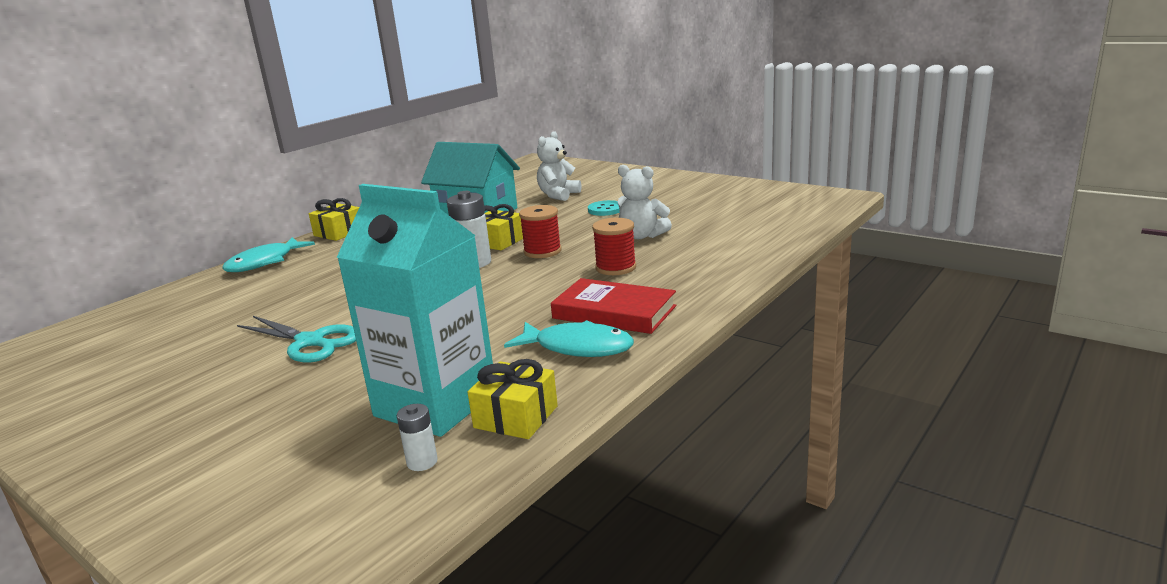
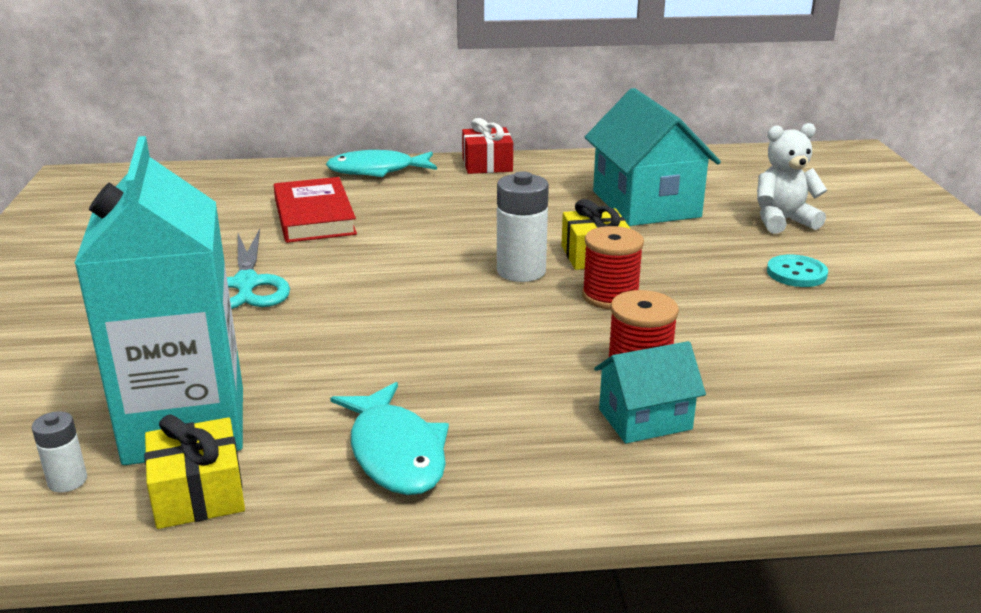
camera: 45 degrees right, 5 degrees up
yellow gift [309,198,359,241] -> red gift [462,118,513,174]
red book [551,278,676,334] -> red book moved to [274,177,357,243]
white teddy bear [618,165,672,239] -> none
none -> turquoise house [594,341,706,444]

